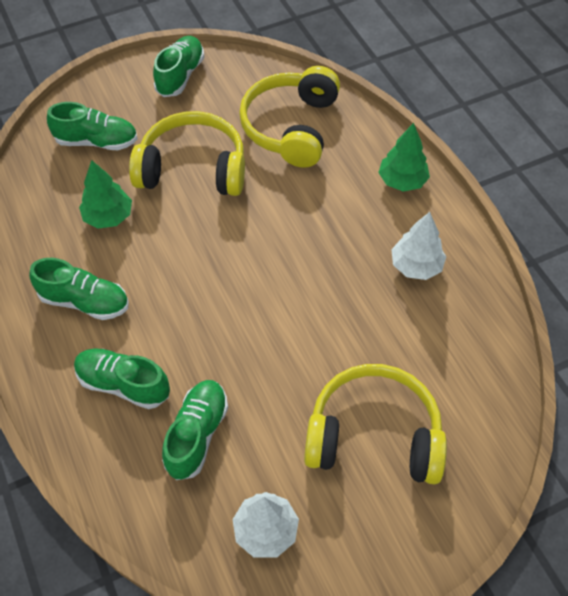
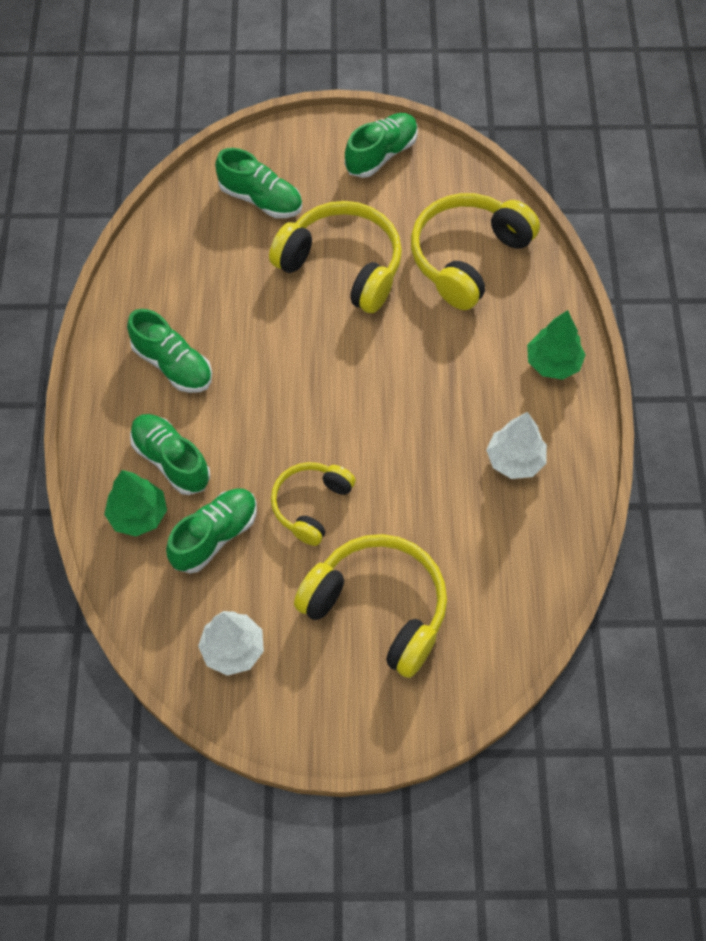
camera: 25 degrees right, 5 degrees up
green tree [79,160,132,229] -> green tree moved to [104,470,167,536]
none -> yellow headphones [271,462,356,546]

